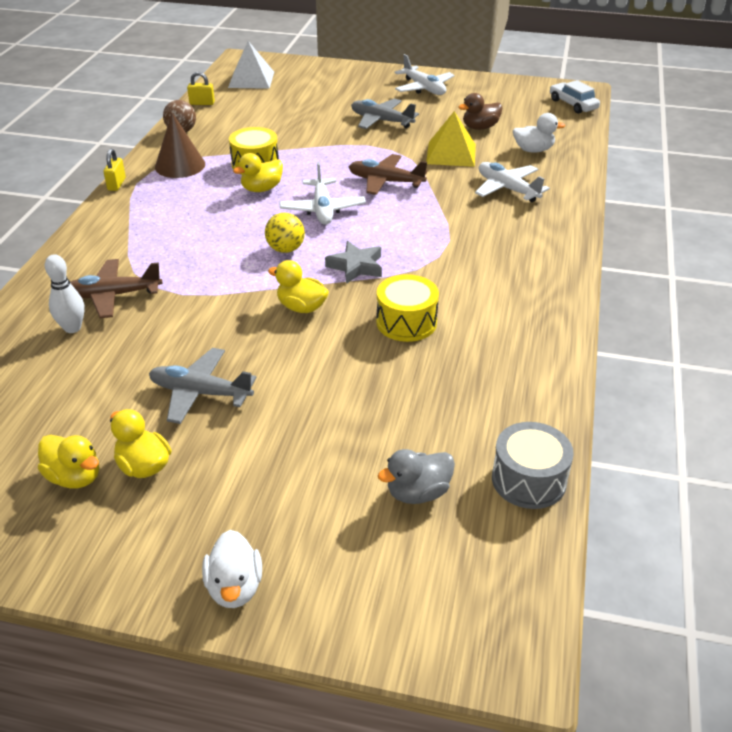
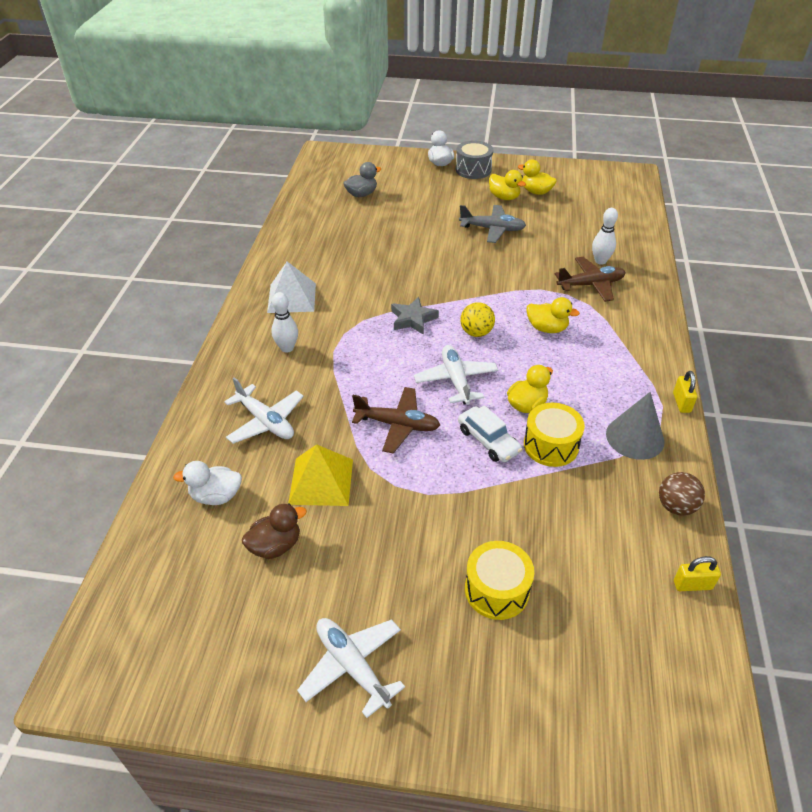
camera: 175 degrees right, 5 degrees up
brown cone [155,113,205,178] -> grey cone [606,392,664,460]
white pyramid [228,41,274,89] -> white pyramid moved to [267,261,316,313]
yellow duck [268,260,329,313] -> yellow duck moved to [527,297,580,333]
grey plane [351,98,419,129] -> none
yellow drum [376,274,439,342] -> yellow drum moved to [465,541,534,620]
grey drum [492,422,574,509] -> grey drum moved to [456,140,493,179]
white car [550,80,600,114] -> white car moved to [458,405,522,462]
none -> white bowling pin [271,292,298,353]

